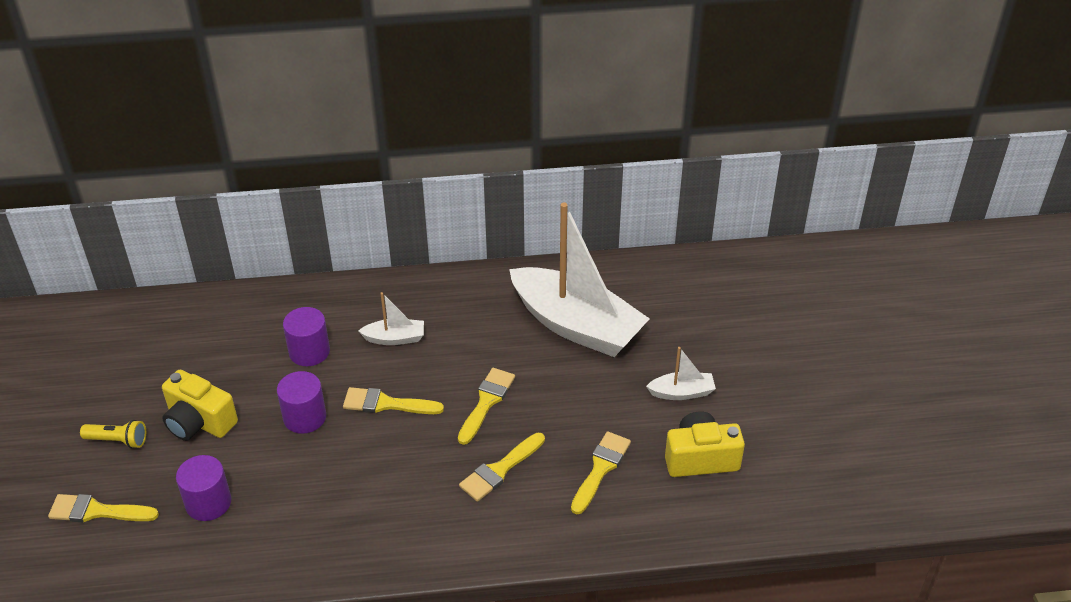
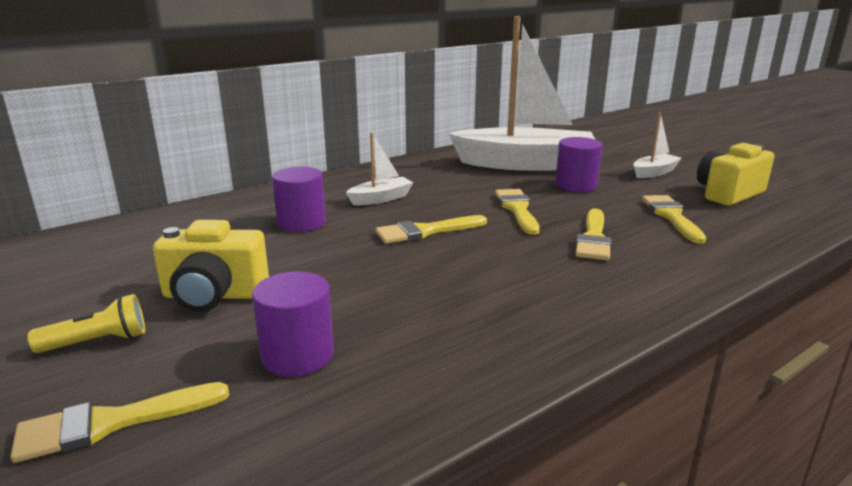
camera: 30 degrees left, 20 degrees down
purple cylinder [277,371,326,434] -> purple cylinder moved to [555,137,602,192]

